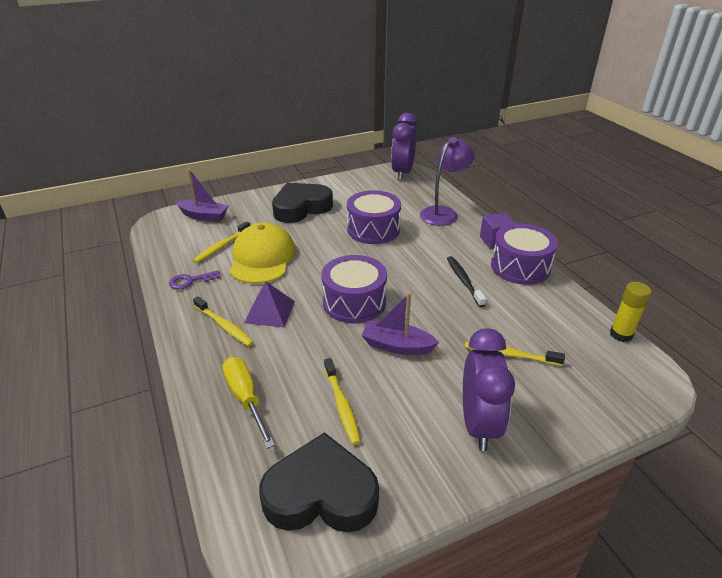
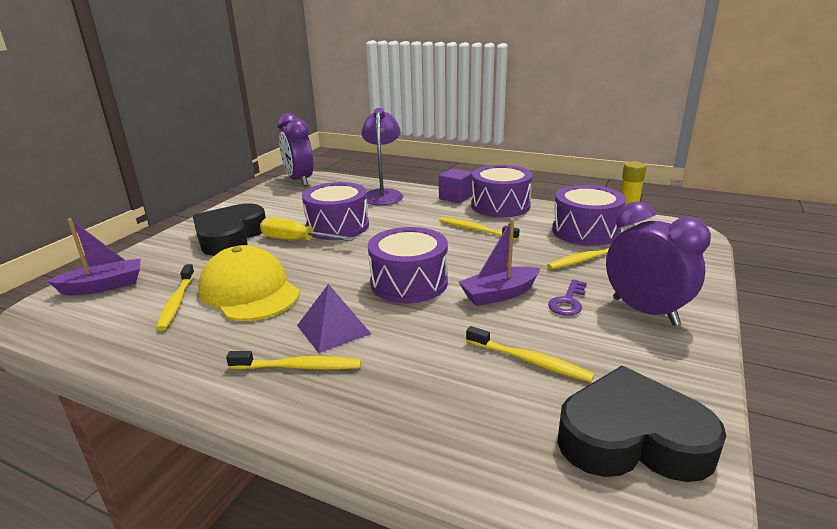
camera: 40 degrees left, 10 degrees down
purple key [169,270,220,289] -> purple key moved to [548,279,587,316]
yellow screwdriver [222,357,275,449] -> yellow screwdriver moved to [260,217,354,241]
black heart [259,432,379,532] -> black heart turned 45 degrees clockwise [557,366,726,482]
black toothbrush [447,256,486,307] -> yellow toothbrush [439,217,520,240]
none -> purple drum [552,185,626,246]

